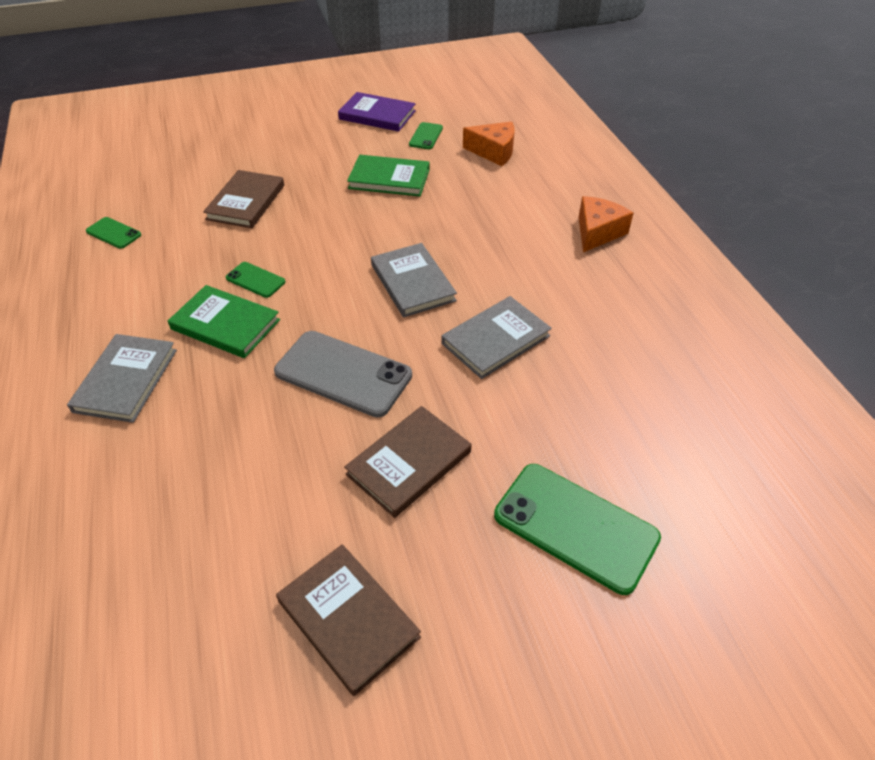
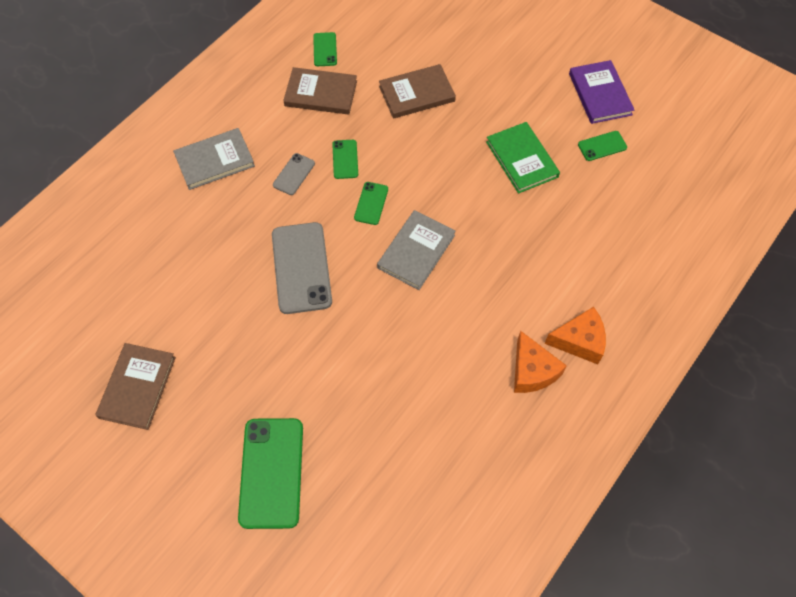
camera: 55 degrees right, 15 degrees up
green book [168,285,280,358] -> grey phone [273,153,315,195]
brown book [344,406,471,518] -> brown book moved to [283,67,357,114]
grey book [441,296,552,379] -> none
orange cheese [463,121,514,166] -> orange cheese moved to [514,331,567,393]
none -> green phone [354,182,388,225]

